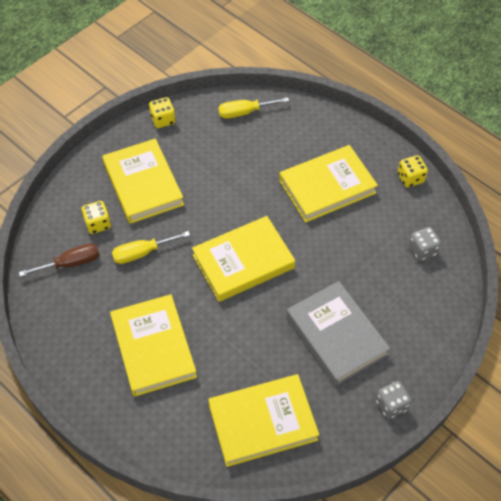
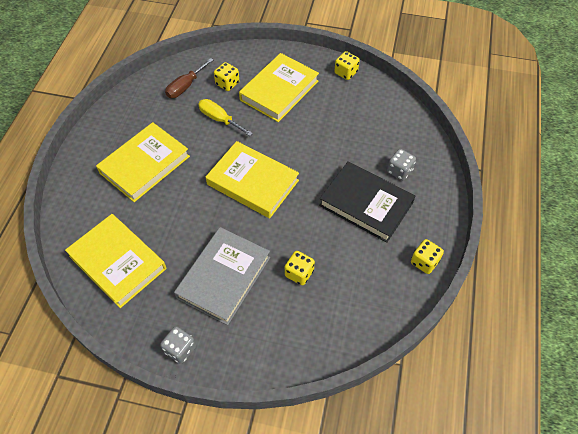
camera: 60 degrees right, 0 degrees up
brown screwdriver [19,243,100,277] -> brown screwdriver turned 90 degrees clockwise [165,58,214,98]
yellow screwdriver [218,97,289,119] -> none
yellow book [279,145,378,222] -> black book [319,161,415,243]
grey dice [409,227,441,261] -> grey dice moved to [387,149,416,181]
none -> yellow dice [285,251,315,285]

